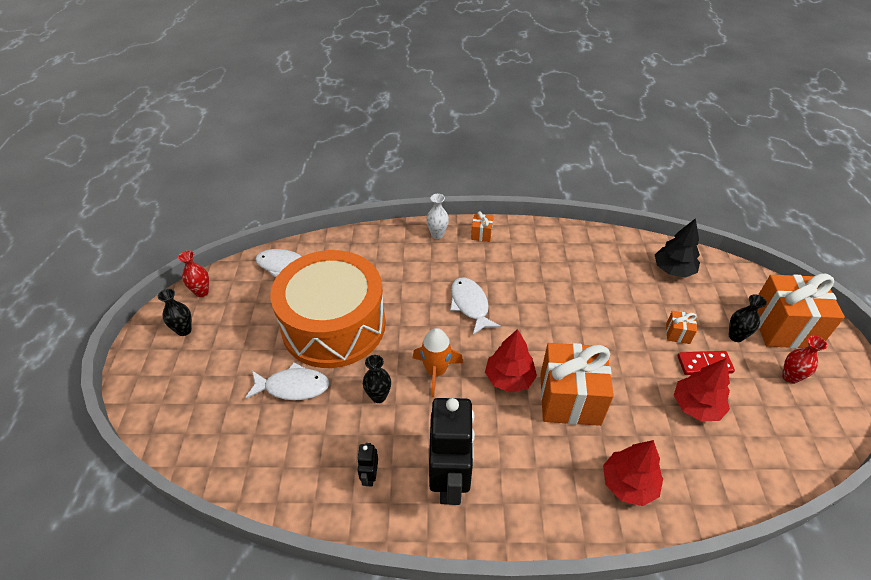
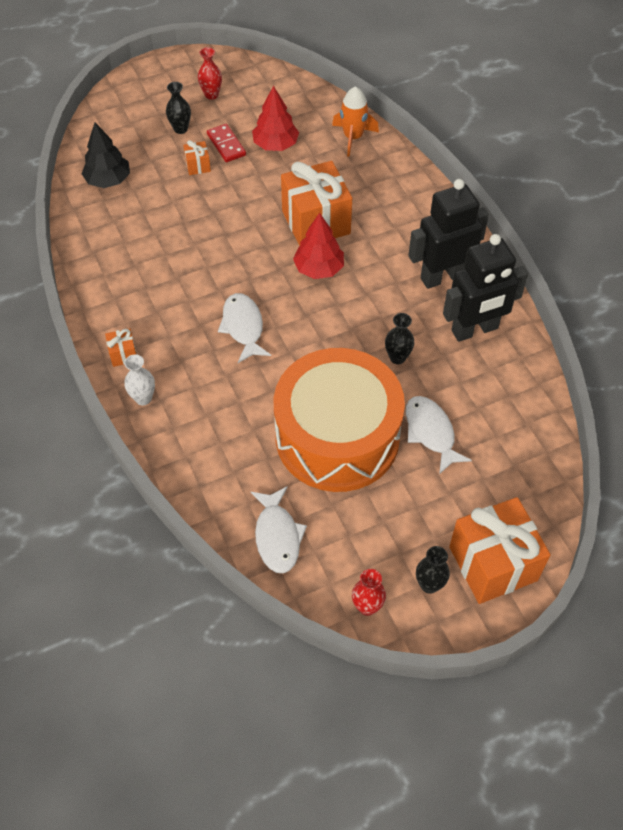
camera: 115 degrees left, 10 degrees up
black robot [357,443,378,486] -> black robot [443,234,528,342], size x2.37
orange rocket [413,328,463,397] -> orange rocket moved to [332,86,379,157]
white fish [450,277,501,335] -> white fish turned 120 degrees clockwise [218,293,271,363]
red tree [603,440,663,506] -> none
orange gift [758,274,845,348] -> orange gift moved to [449,497,550,604]

